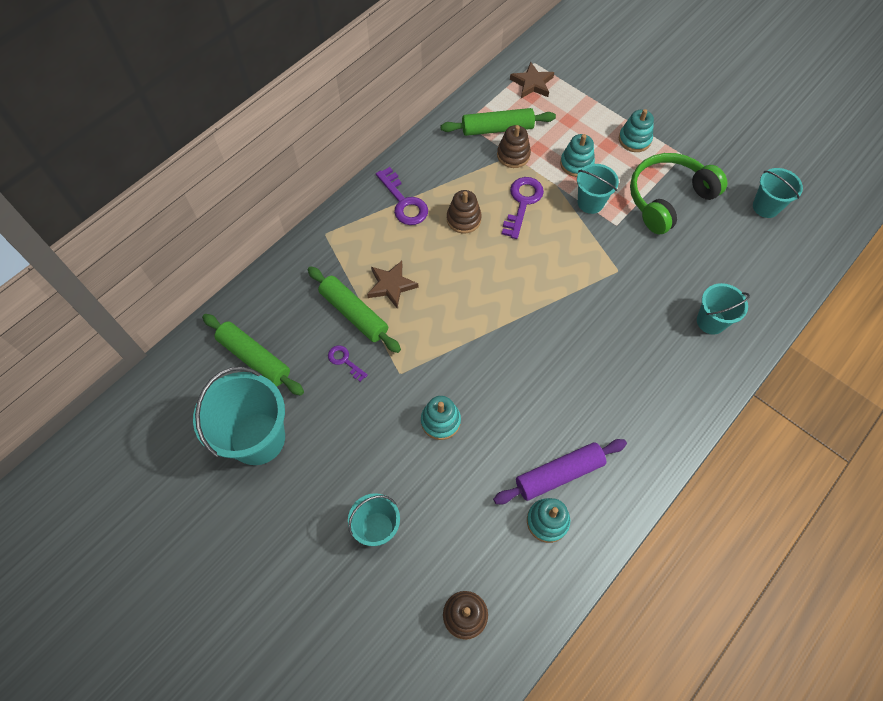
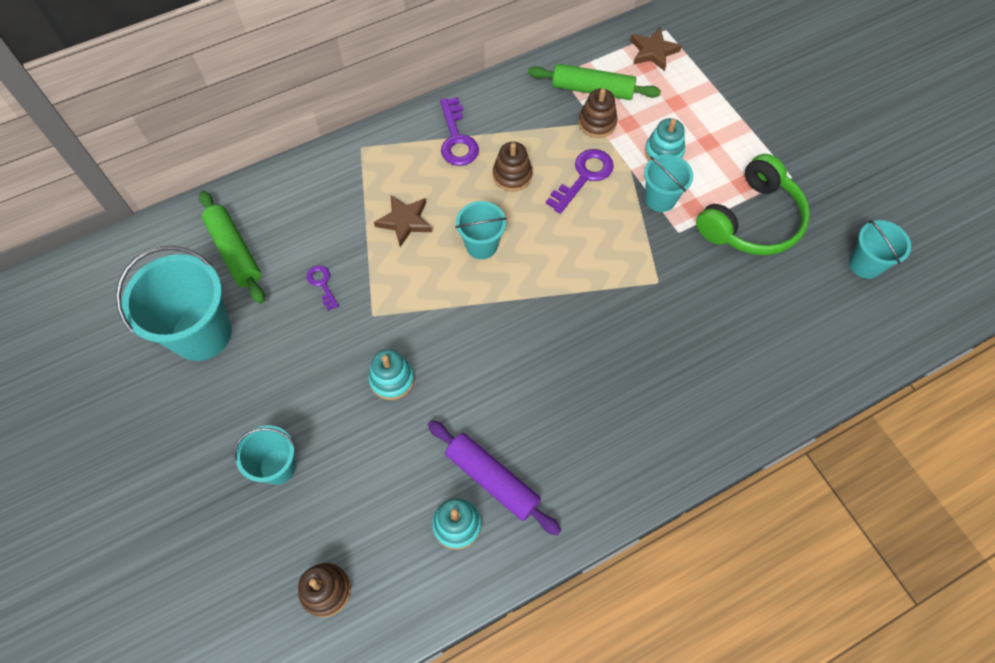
camera: 20 degrees right, 0 degrees up
green rolling pin [308,266,401,353] -> none
purple rolling pin [493,439,627,504] -> purple rolling pin turned 45 degrees clockwise [428,420,561,536]
turquoise stacking toy [619,109,654,152] -> none
green headphones [630,153,728,235] -> green headphones turned 150 degrees clockwise [696,154,810,255]
turquoise bucket [697,283,750,334] -> turquoise bucket moved to [455,201,507,259]

